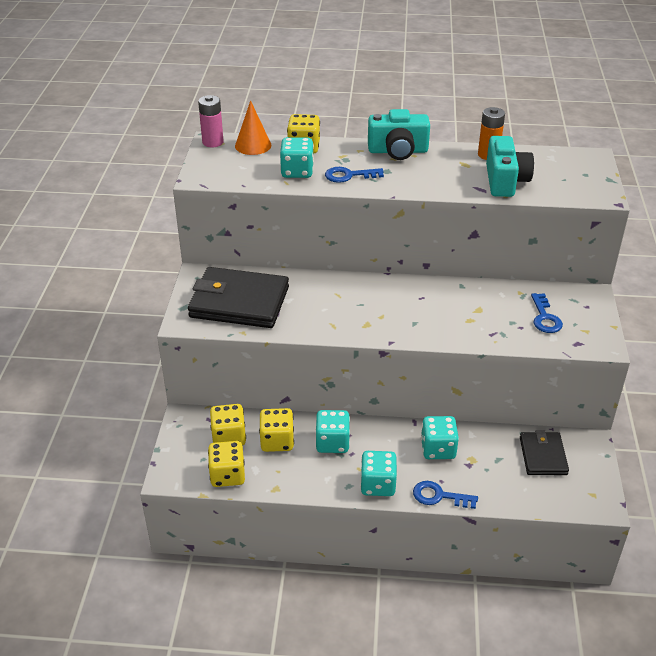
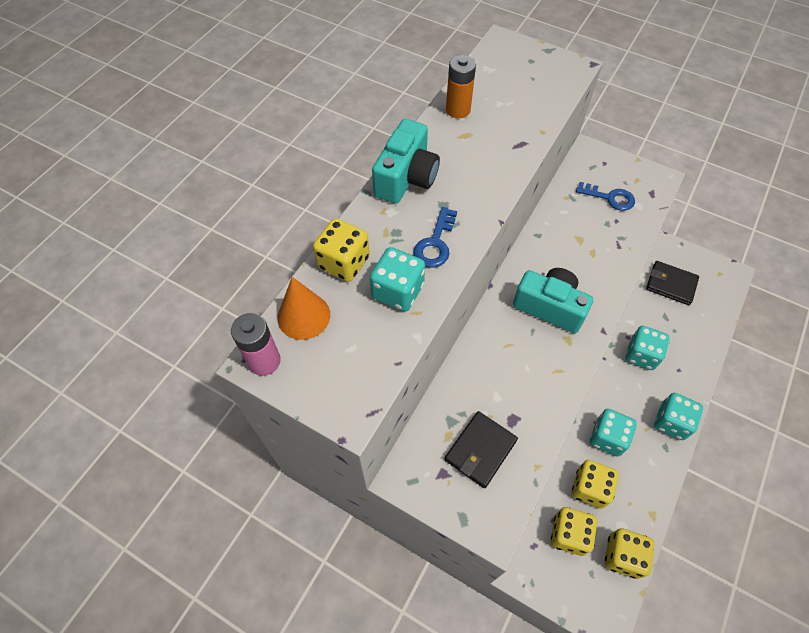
camera: 65 degrees left, 20 degrees up
black wallet [188,267,289,328] -> black wallet [444,411,518,488], size x0.57
blue key [413,481,478,509] -> none
turquoise camera [486,136,534,197] -> turquoise camera moved to [513,268,593,333]

